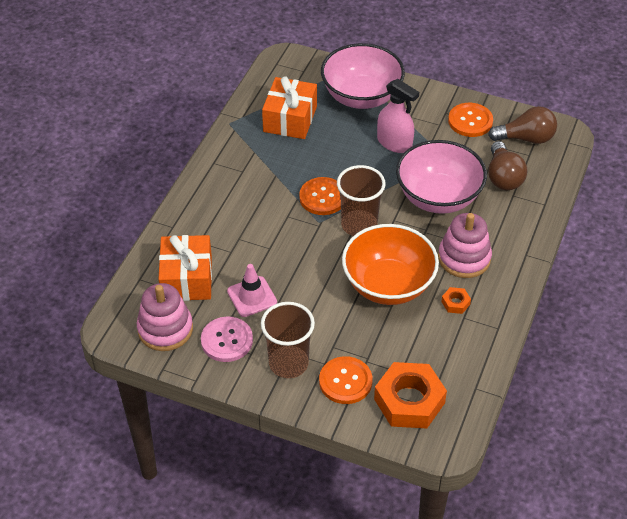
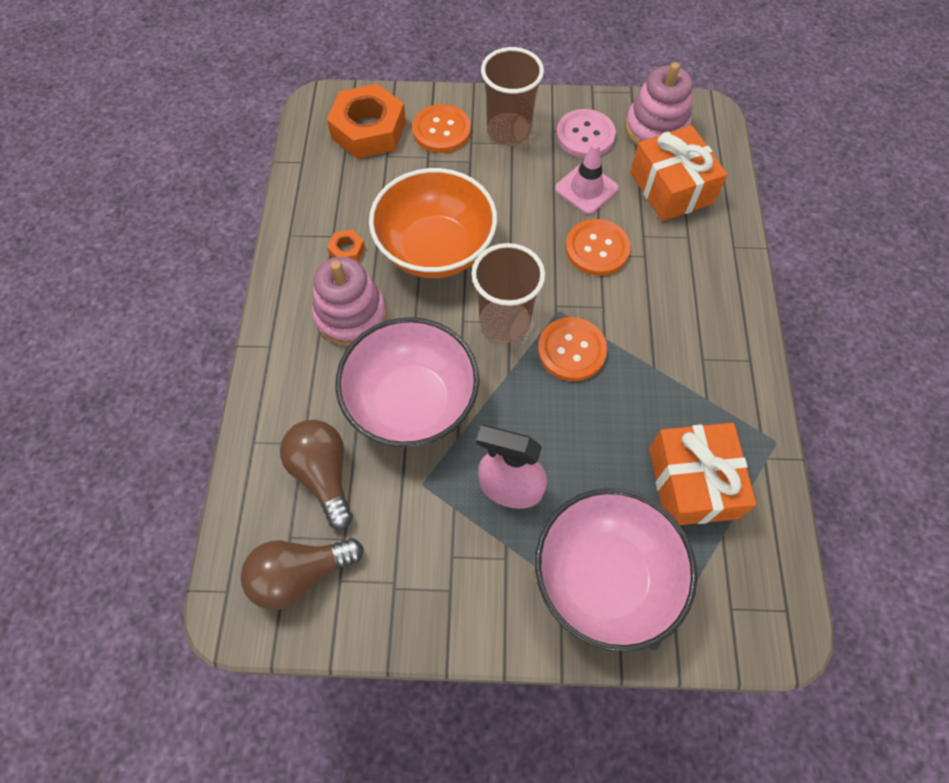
camera: 160 degrees right, 15 degrees up
orange button [448,103,493,137] -> orange button moved to [566,219,631,276]

